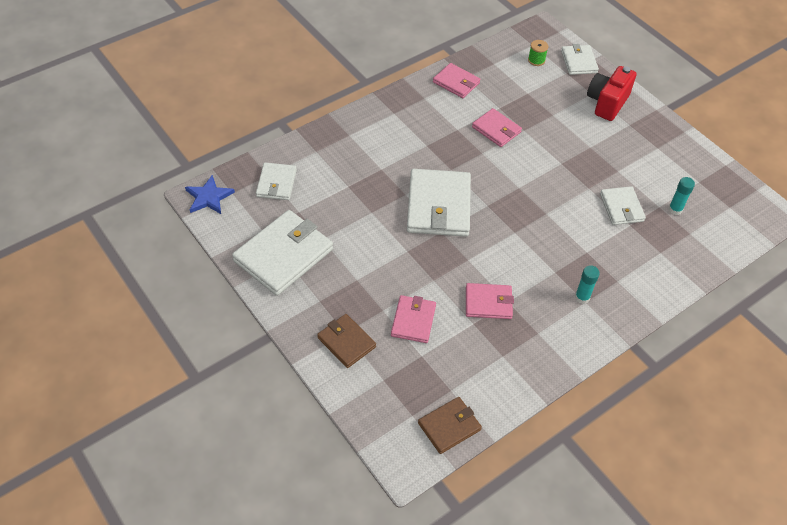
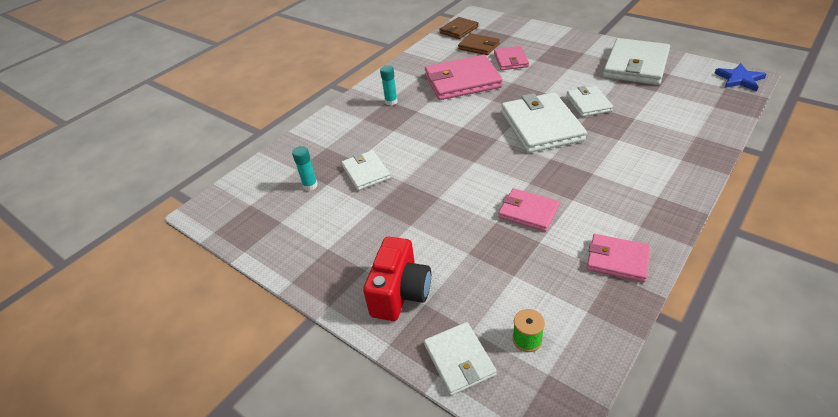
camera: 170 degrees right, 10 degrees down
white wallet [256,162,297,200] -> white wallet moved to [566,86,613,117]
brown wallet [317,314,376,368] -> brown wallet moved to [458,33,500,55]
pink wallet [466,283,514,319] -> pink wallet [425,55,503,100], size x1.79

